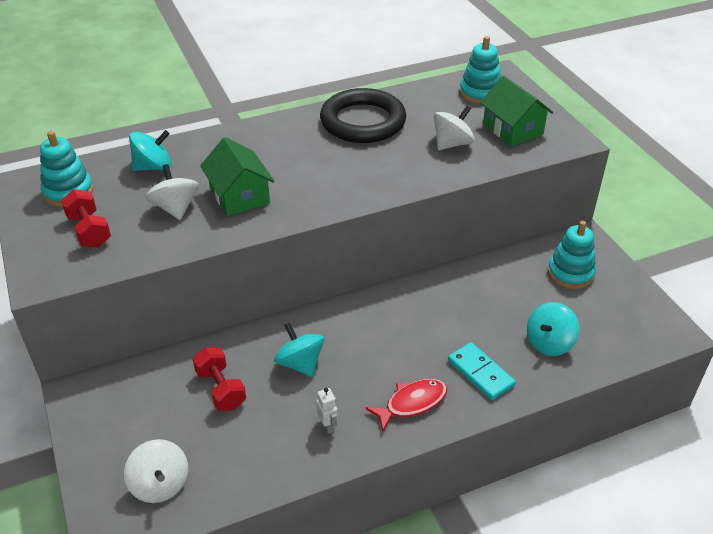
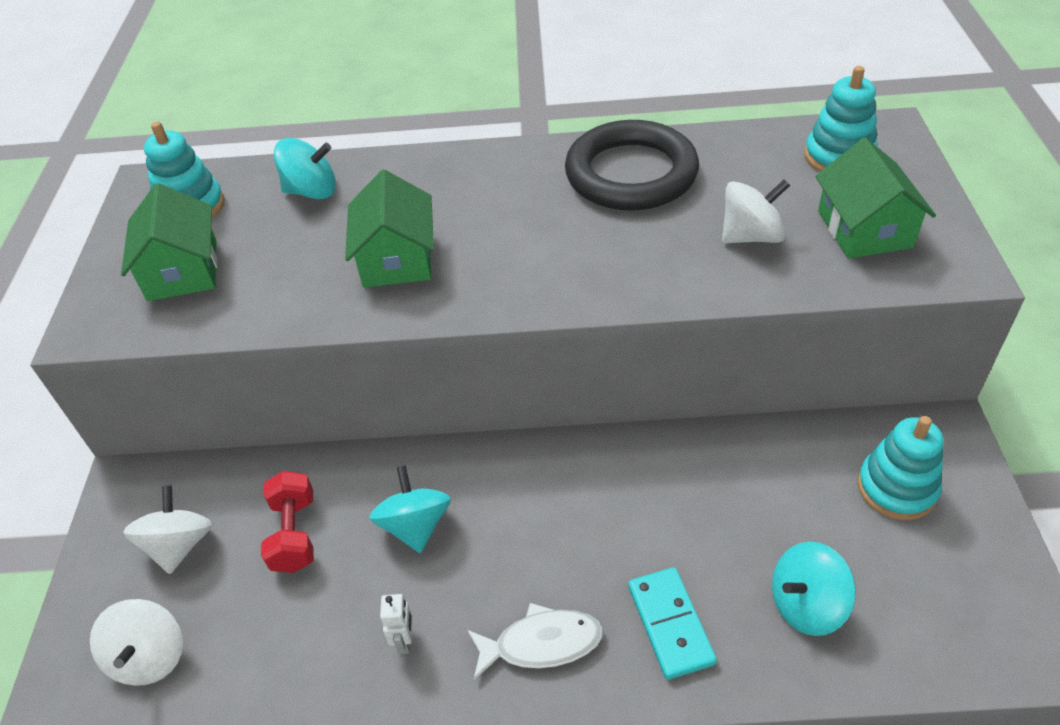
camera: 25 degrees right, 5 degrees up
red dumbbell [61,189,111,248] -> green house [121,183,218,301]
white spinning top [146,164,199,220] -> white spinning top moved to [123,485,212,574]
red fish [365,379,447,431] -> white fish [467,603,603,680]

